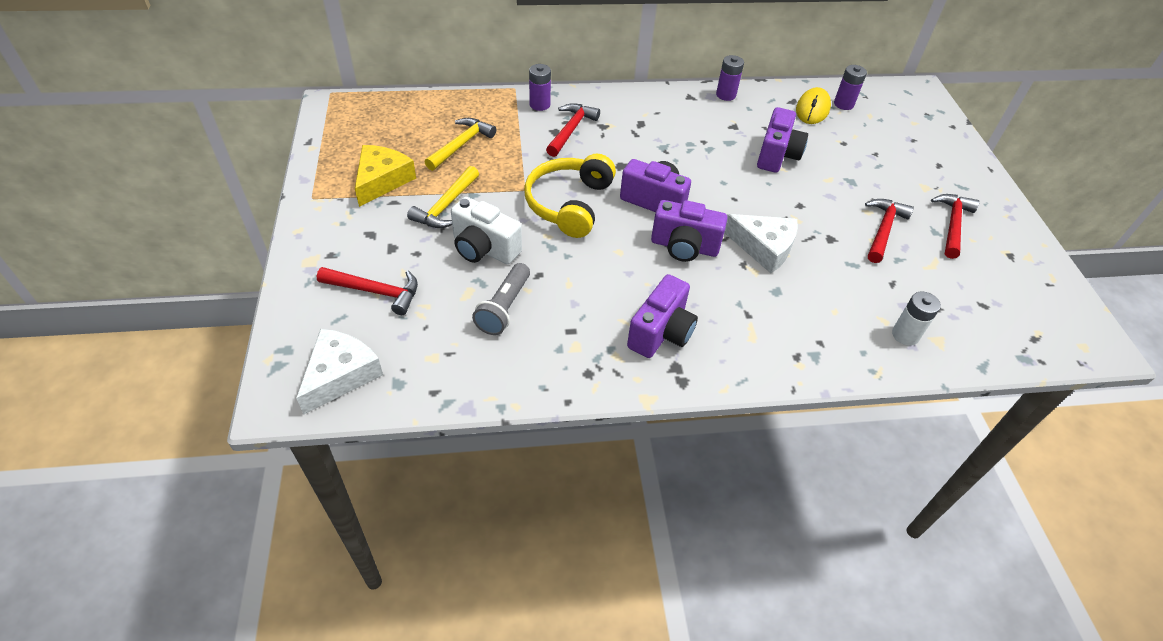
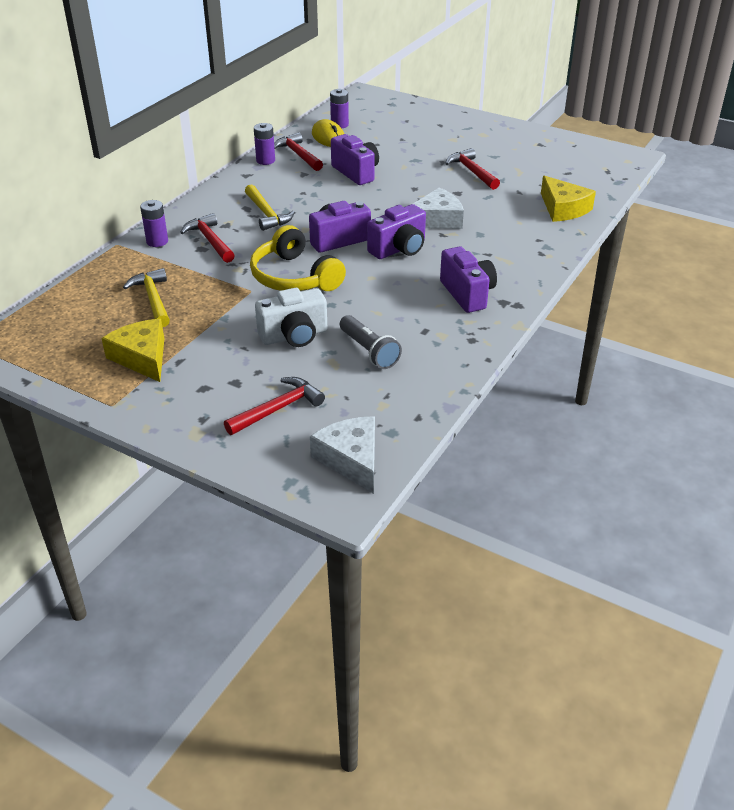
camera: 50 degrees left, 10 degrees down
yellow hammer [407,166,479,228] -> yellow hammer moved to [245,184,295,231]
white battery [892,292,941,346] -> yellow cheese [541,176,596,222]
red hammer [931,194,980,259] -> red hammer moved to [274,132,323,171]

